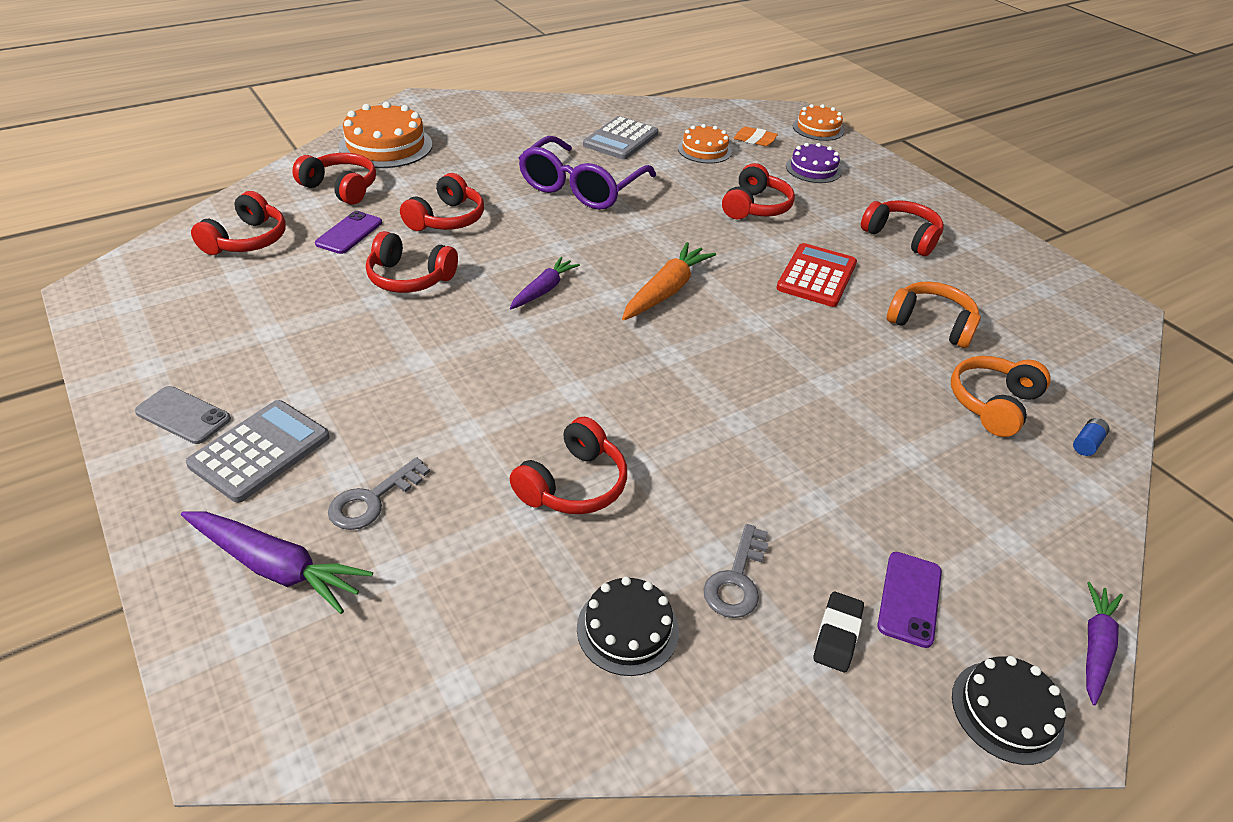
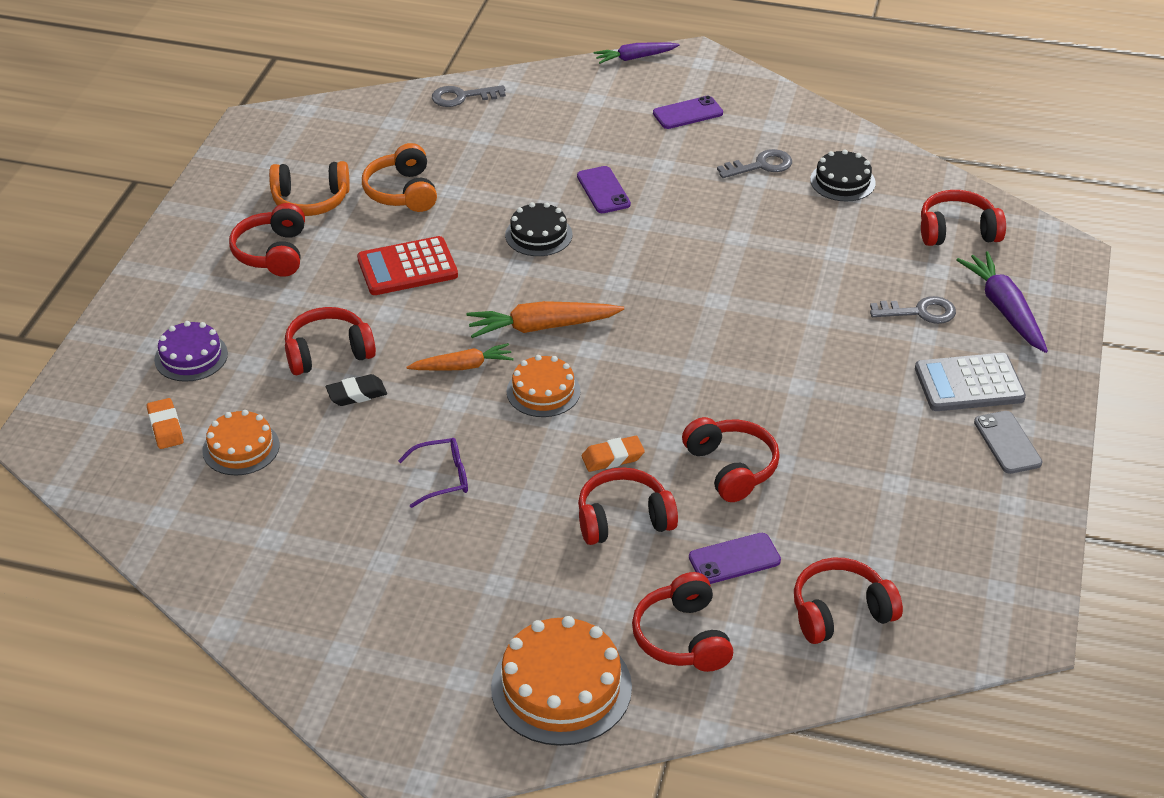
camera: 130 degrees left, 0 degrees up
purple carrot [510,257,580,309] -> none
red headphones [510,417,627,514] -> red headphones moved to [921,190,1006,246]
purple glasses [519,136,656,210] -> purple glasses [398,438,468,508], size x0.48
grey calculator [583,116,659,159] -> none
orange cake [793,104,844,141] -> orange cake moved to [507,355,581,417]
black eraser [813,592,864,672] -> black eraser moved to [326,374,387,406]
orange headphones [951,356,1051,437] -> orange headphones moved to [269,161,350,216]
black cake [952,656,1066,765] -> black cake moved to [505,202,572,256]
blue battery [1073,418,1110,456] -> grey key [432,85,506,107]
none -> orange carrot [406,343,514,371]
none -> purple phone [577,166,631,213]
none -> orange eraser [582,436,645,472]

